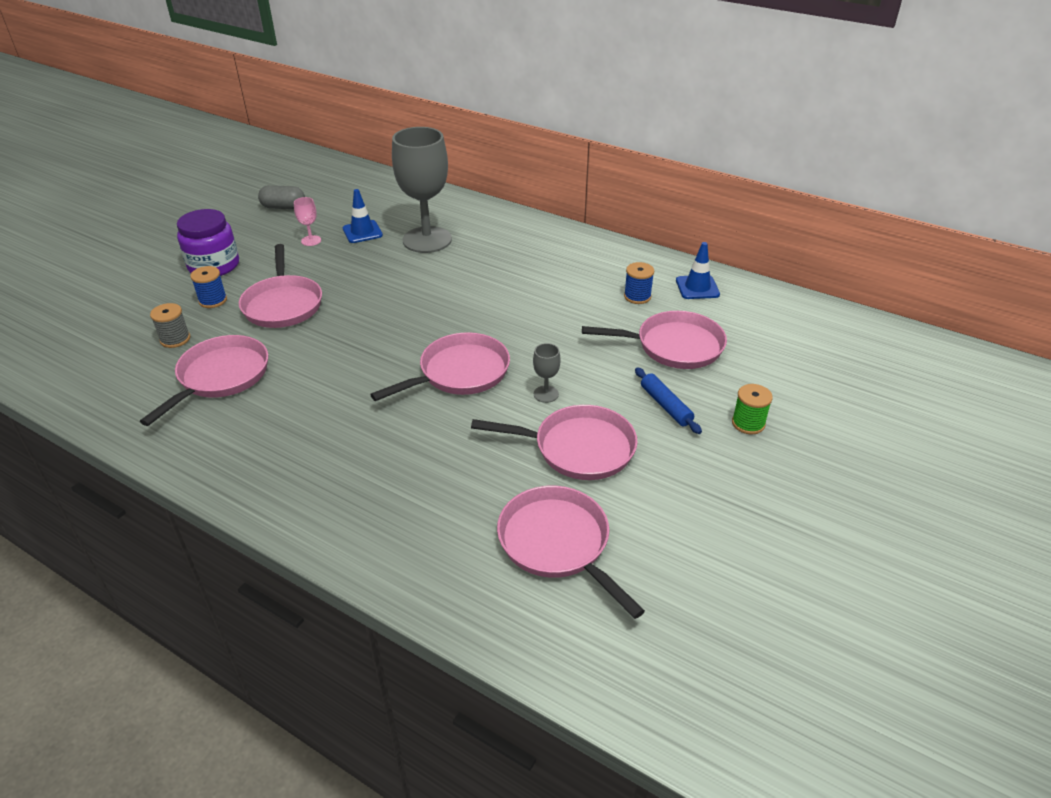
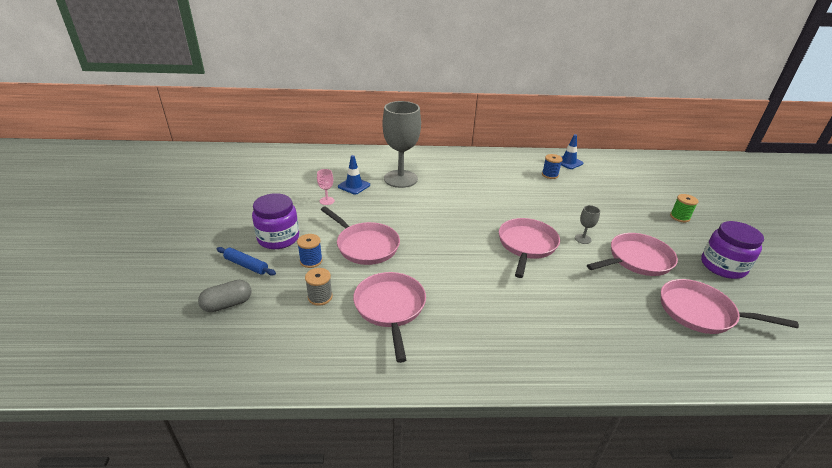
camera: 35 degrees left, 5 degrees down
grey capsule [258,185,305,209] -> grey capsule moved to [198,280,252,312]
pink pan [582,311,727,369] -> none
blue rolling pin [635,367,702,434] -> blue rolling pin moved to [217,247,276,276]
none -> purple jar [701,221,764,279]

